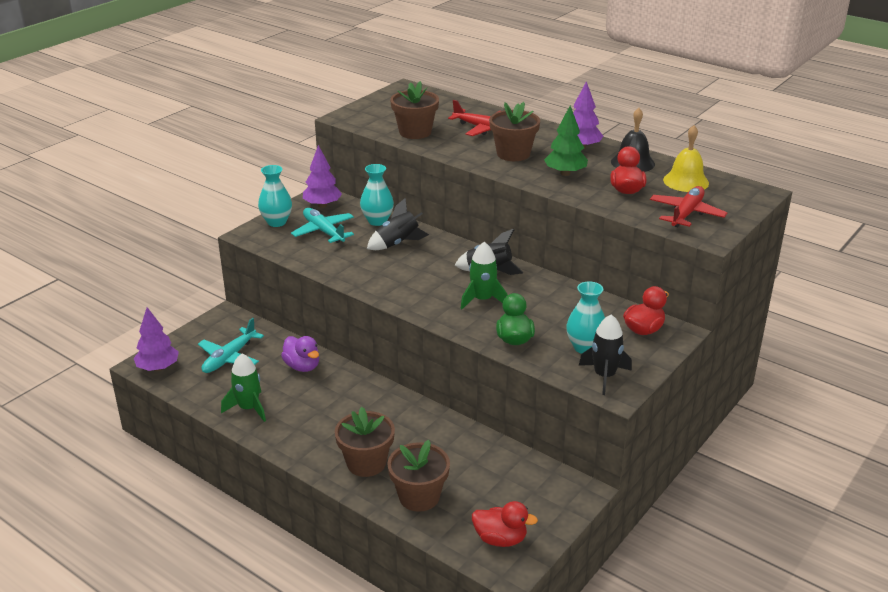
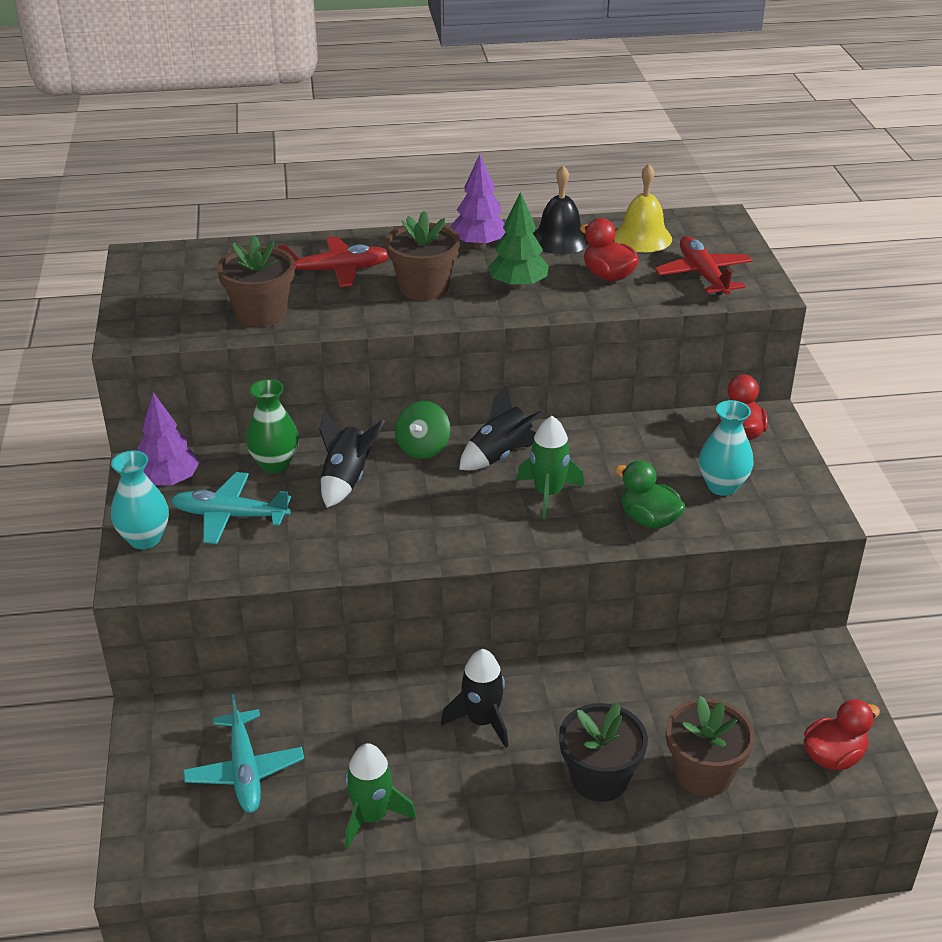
camera: 45 degrees left, 5 degrees up
purple tree [133,307,179,371] -> none
purple duck [281,336,319,372] -> none
brown flower pot [335,407,395,477] -> black flower pot [559,703,648,802]
turquoise vase [360,164,394,226] -> green vase [246,379,299,473]
black rocket [579,314,632,395] -> black rocket moved to [441,649,508,748]
none -> green spinning top [395,401,450,459]

